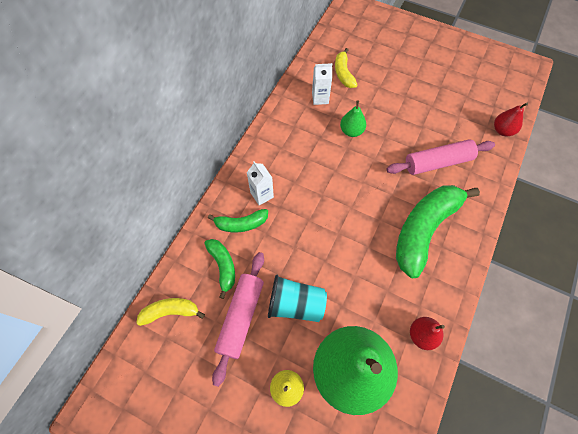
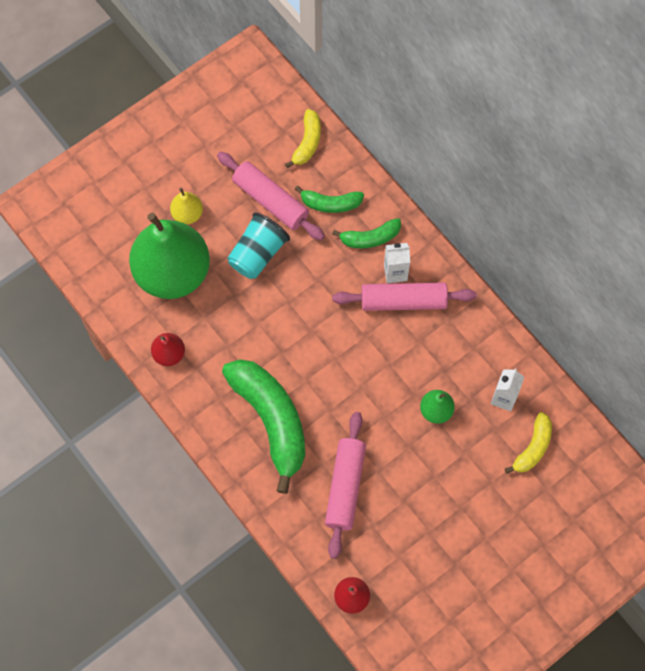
camera: 115 degrees right, 5 degrees up
green banana [208,209,268,232] -> green banana turned 120 degrees counterclockwise [332,218,401,248]
yellow banana [335,48,357,88] -> yellow banana turned 105 degrees clockwise [505,412,552,474]
none -> pink rolling pin [332,282,477,311]

